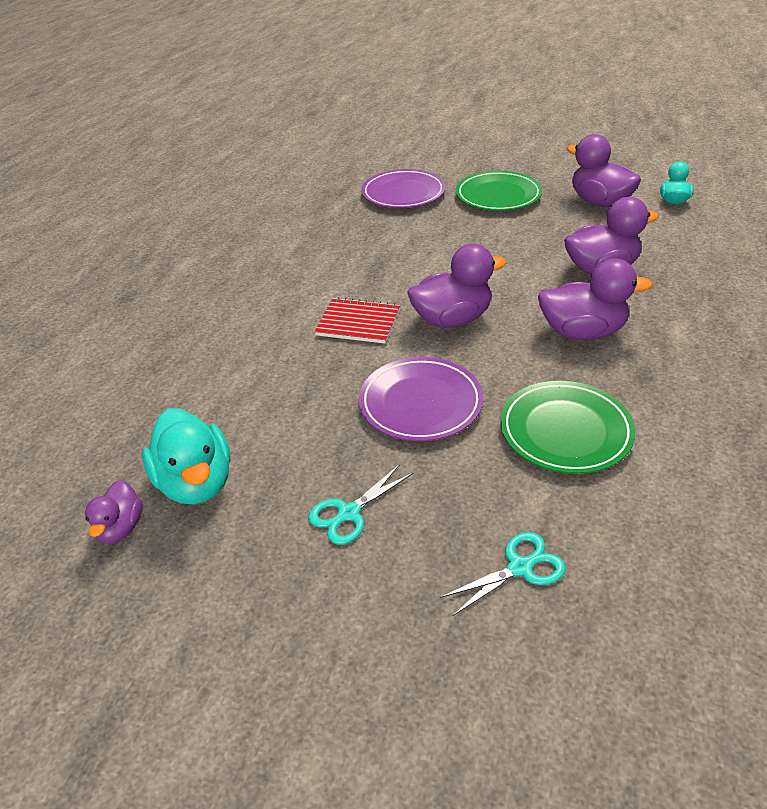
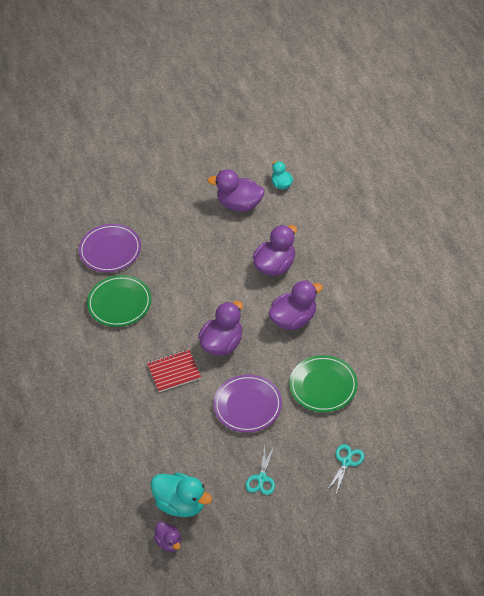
camera: 35 degrees left, 10 degrees up
green plate [456,171,542,211] -> green plate moved to [87,275,151,327]

